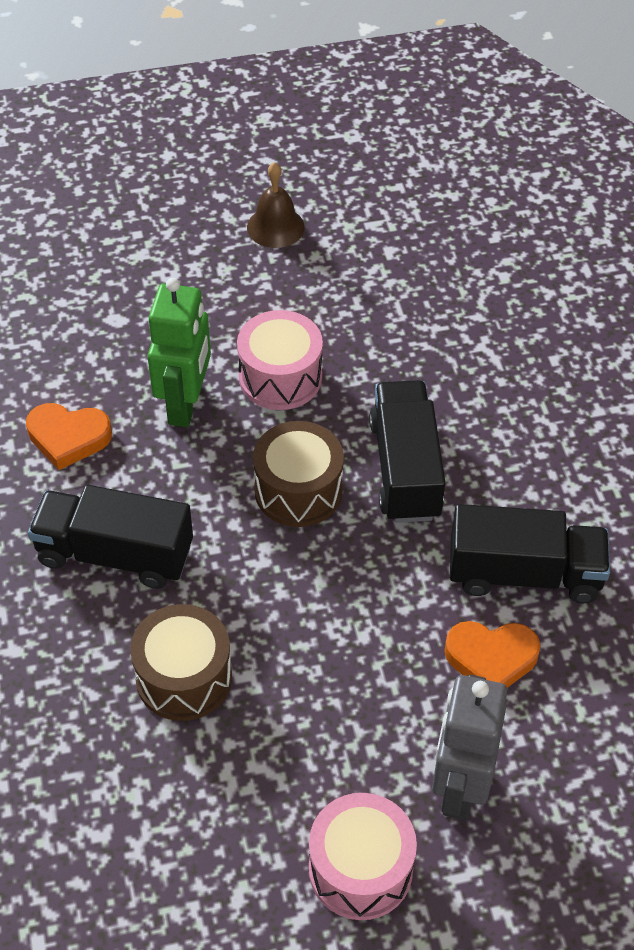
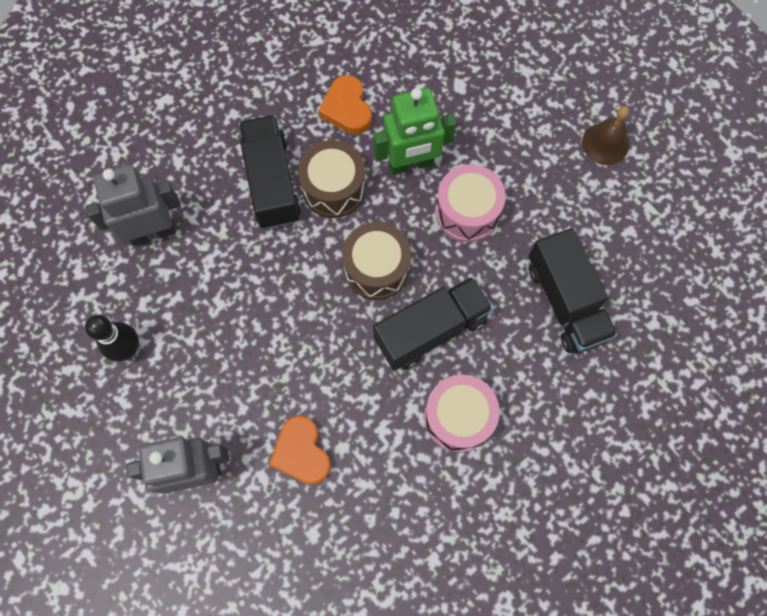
camera: 65 degrees right, 20 degrees up
brown drum [130,604,232,721] -> brown drum moved to [298,140,366,218]
pink drum [309,793,417,920] -> pink drum moved to [424,375,500,452]
black truck [450,504,610,603] -> black truck moved to [529,228,617,353]
none -> grey robot [85,165,181,246]
none -> black bowling pin [85,315,139,362]

